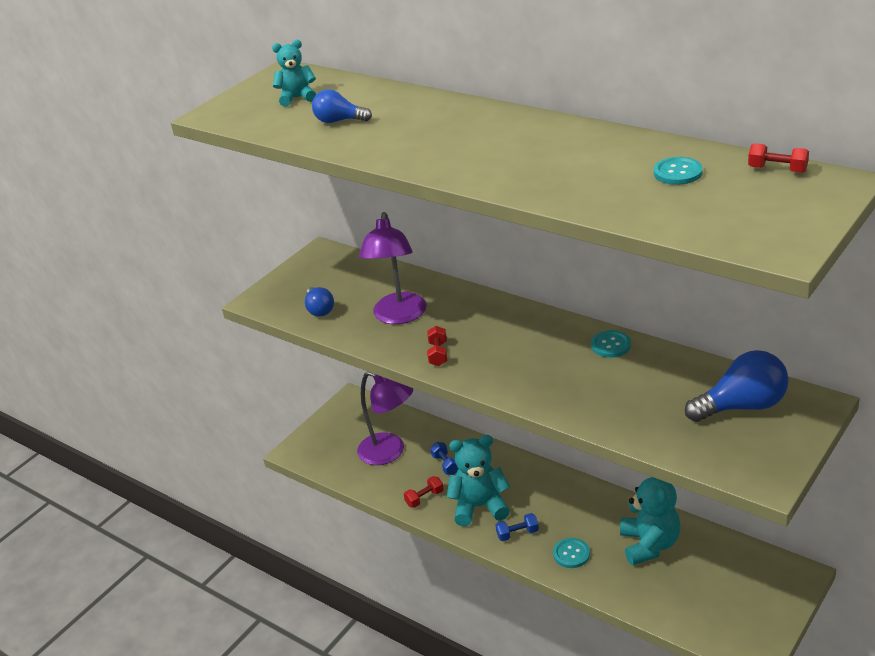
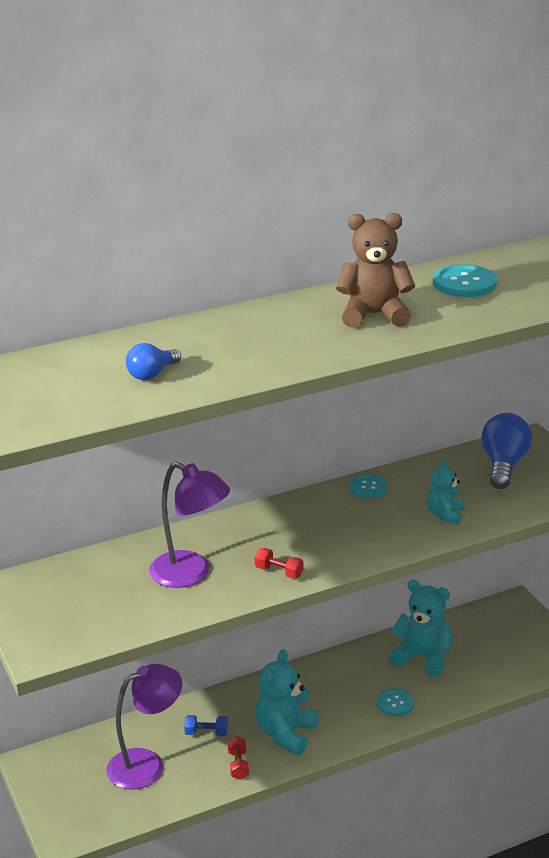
camera: 65 degrees left, 5 degrees down
turquoise teddy bear [272,40,316,107] -> turquoise teddy bear moved to [427,459,464,525]
blue light bulb [305,287,334,317] -> none
blue dumbbell [495,513,539,541] -> none
turquoise button [654,157,703,185] -> turquoise button [433,264,497,297], size x1.55
red dumbbell [748,143,809,173] -> none
none -> brown teddy bear [336,213,415,328]

